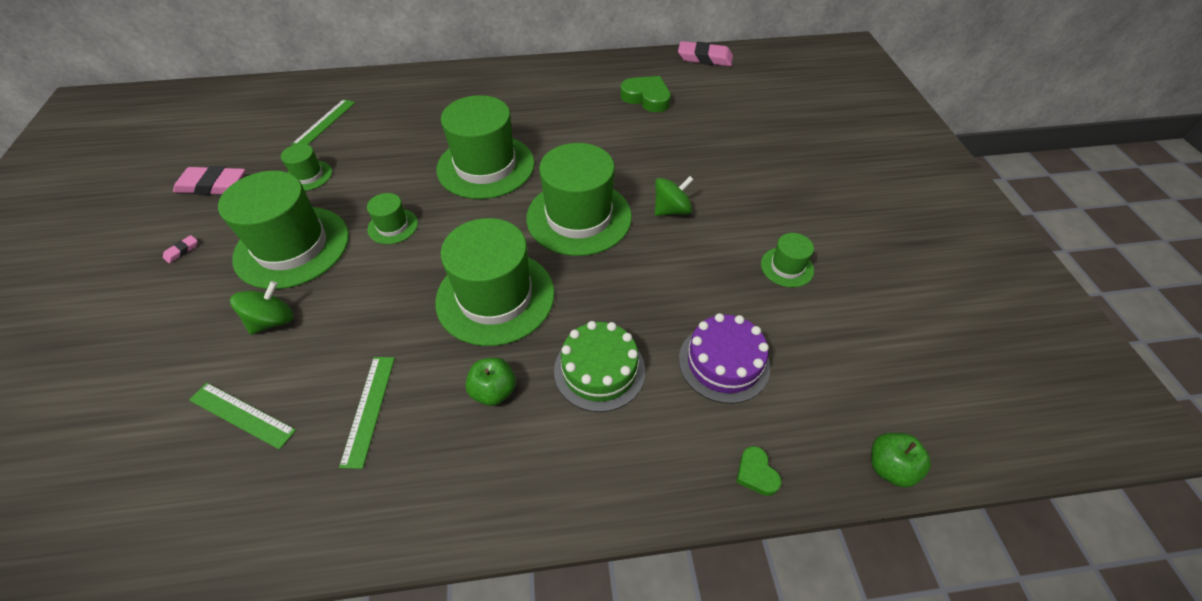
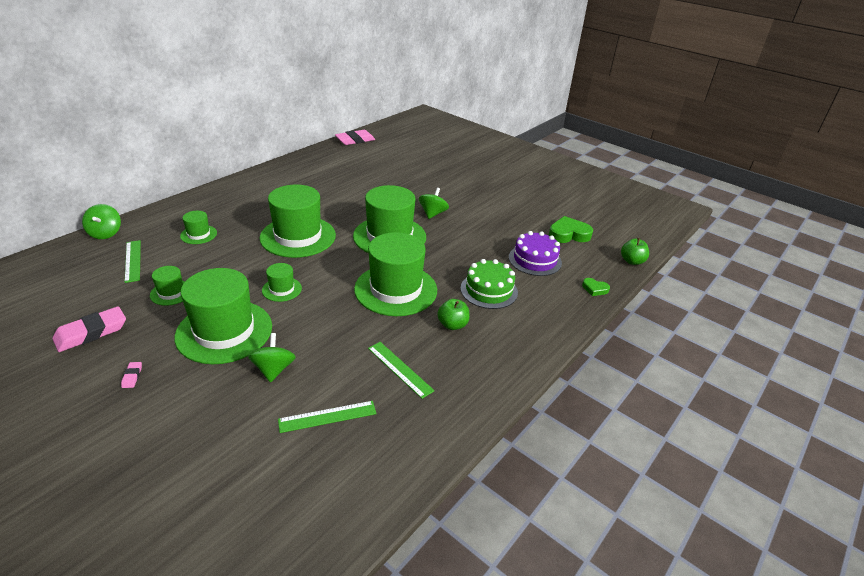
camera: 45 degrees left, 15 degrees down
green heart [620,76,671,112] -> green heart moved to [549,216,593,243]
green hat [761,233,814,287] -> green hat moved to [180,211,217,244]
none -> green spinning top [82,204,121,239]

